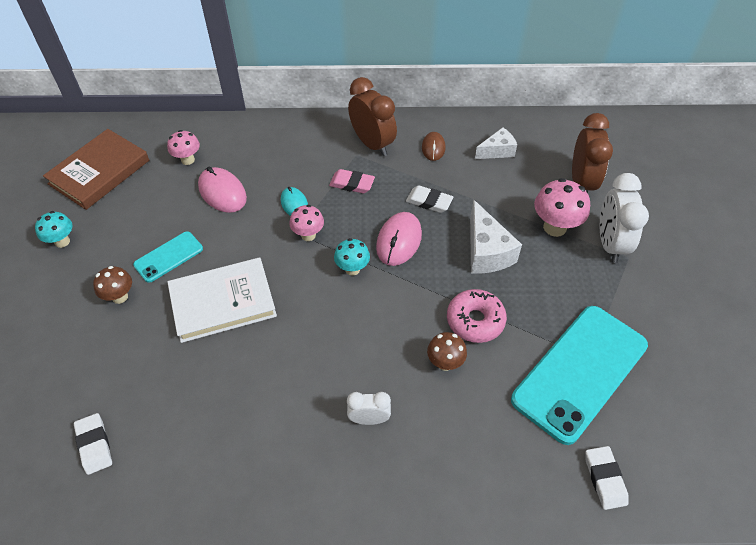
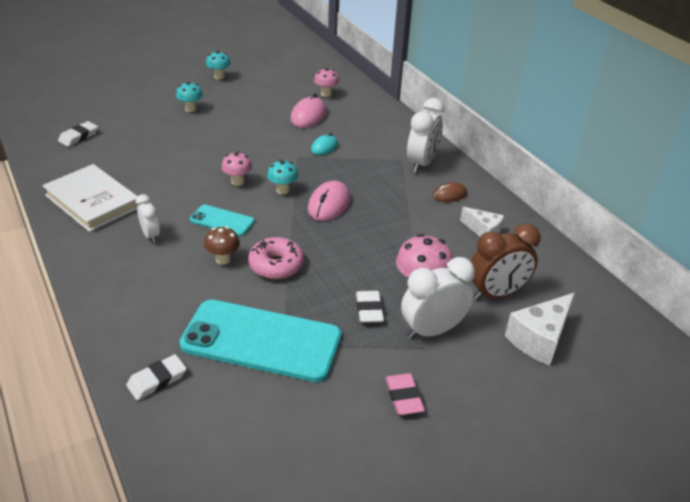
camera: 60 degrees right, 15 degrees down
brown book [43,129,149,210] -> none
brown mushroom [93,266,132,304] -> turquoise mushroom [176,82,203,112]
turquoise phone [133,231,203,283] -> turquoise phone moved to [190,205,254,236]
white book [167,257,277,343] -> white book moved to [42,164,140,232]
pink mushroom [289,205,324,241] -> pink mushroom moved to [222,151,252,186]
pink eraser [329,169,375,193] -> pink eraser moved to [385,373,425,415]
brown clock [348,77,397,156] -> white clock [407,98,444,173]
pink mouse [376,212,422,266] -> pink mouse turned 60 degrees counterclockwise [308,180,351,221]
white eraser [406,186,453,213] -> white eraser moved to [356,291,384,323]
white cheese [470,200,522,274] -> white cheese moved to [505,293,575,366]

